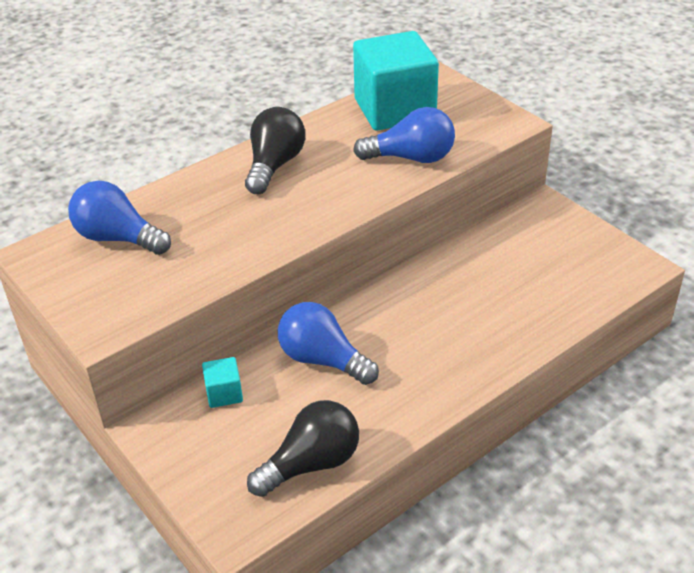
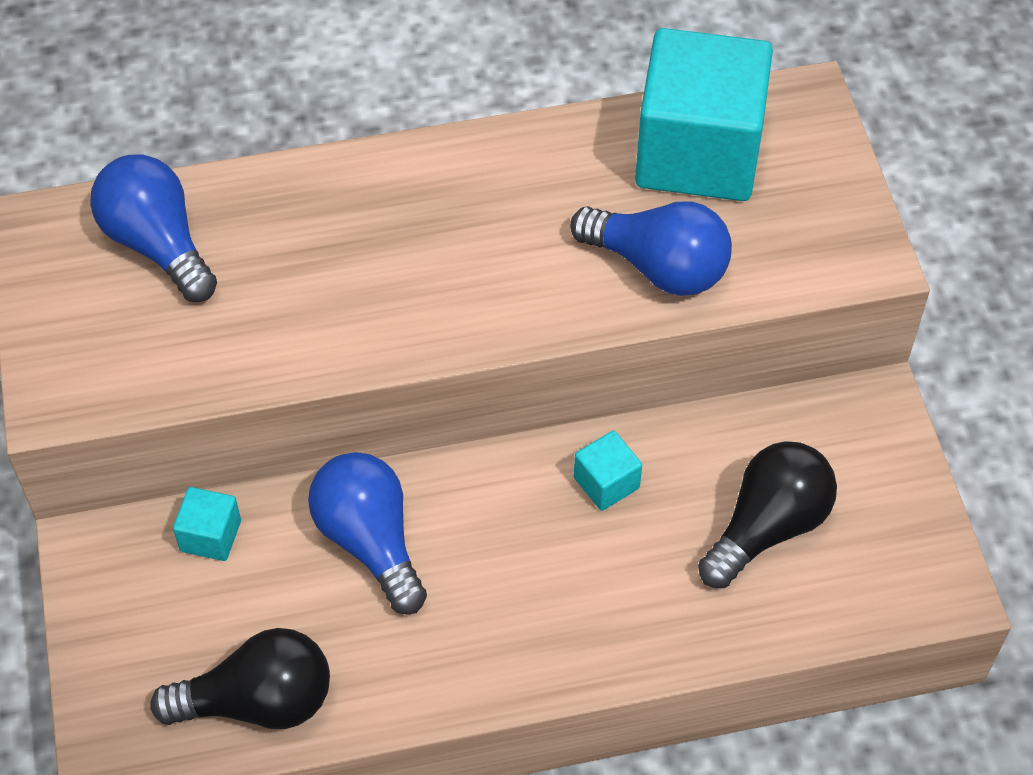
camera: 25 degrees right, 15 degrees up
black light bulb [245,107,305,194] -> black light bulb moved to [698,441,837,588]
none -> turquoise cube [574,431,642,511]

